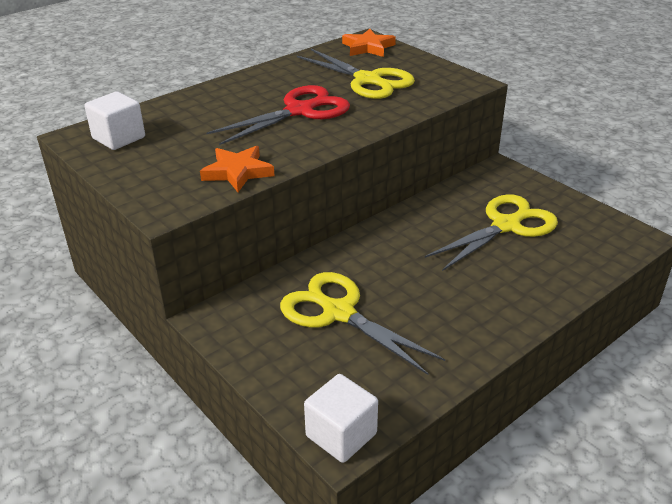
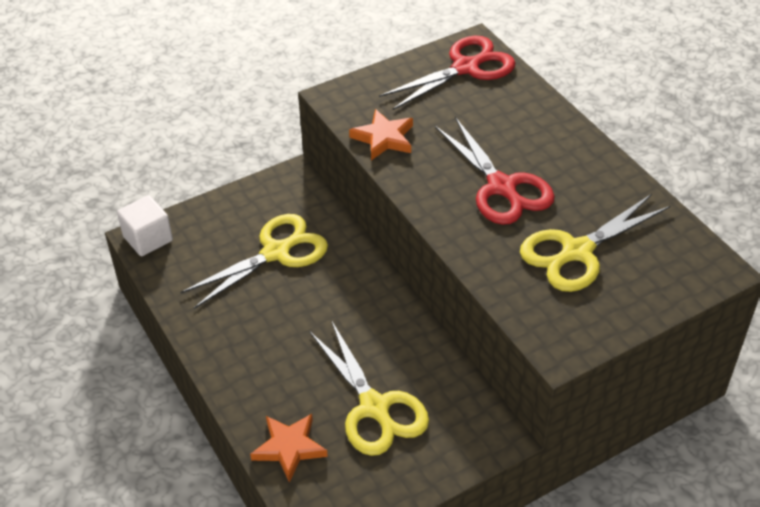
camera: 100 degrees right, 10 degrees up
white cube [84,91,145,150] -> red scissors [379,36,515,110]
orange star [342,29,396,57] -> orange star moved to [250,414,328,483]

